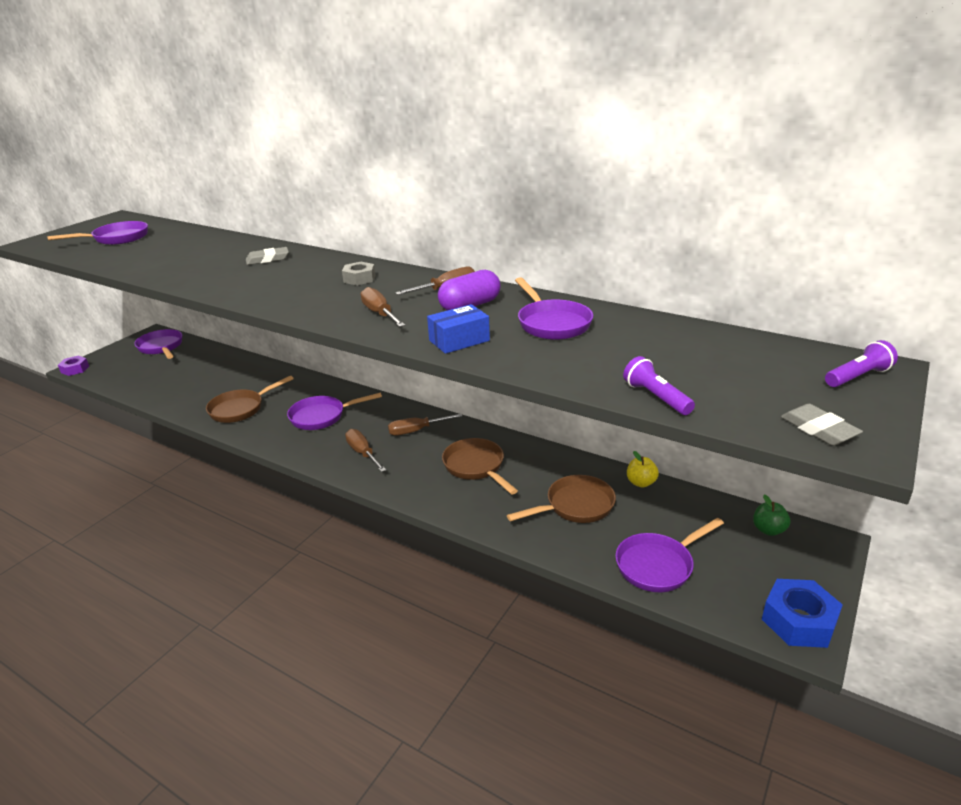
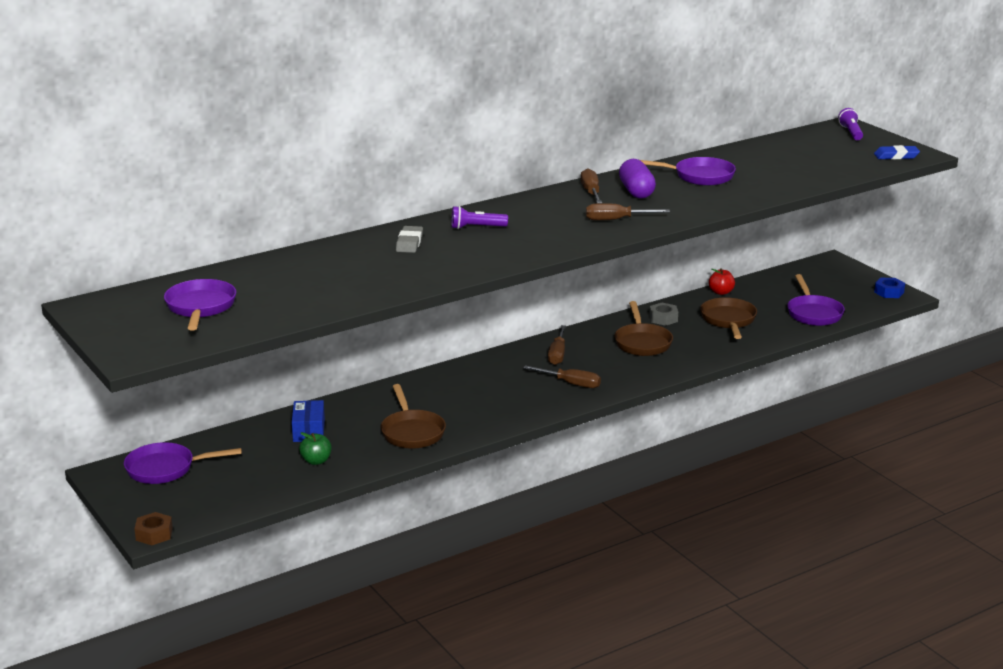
camera: 65 degrees left, 5 degrees down
purple nut [58,356,89,376] -> brown nut [134,512,173,545]
purple pan [287,392,382,430] -> none
grey nut [342,262,376,285] -> grey nut moved to [649,303,678,326]
brown screwdriver [345,429,386,472] -> brown screwdriver turned 150 degrees counterclockwise [523,365,601,388]
blue box [427,304,490,354] -> blue box moved to [292,400,325,442]
brown pan [442,438,518,495] -> brown pan turned 90 degrees counterclockwise [614,301,673,356]
purple flashlight [623,356,695,415] -> purple flashlight moved to [452,206,508,229]
yellow apple [627,451,659,488] -> red apple [709,268,735,295]
green apple [753,494,790,536] -> green apple moved to [299,432,331,465]
blue nut [762,579,843,648] -> blue nut [874,278,905,298], size x0.62
grey eraser [781,404,863,446] -> blue eraser [874,145,920,159]

